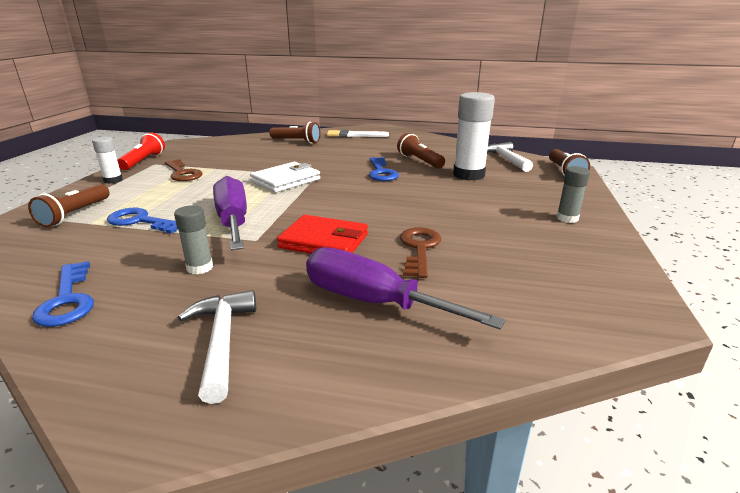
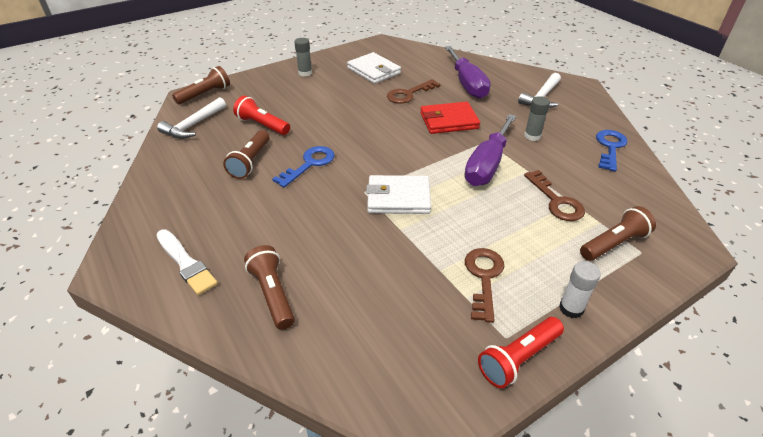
camera: 135 degrees left, 15 degrees up
blue key [107,208,178,234] -> brown key [524,170,585,221]
red wallet [277,215,368,254] -> red wallet turned 75 degrees counterclockwise [420,102,480,134]
white glue stick [453,92,495,181] -> red flashlight [233,96,290,135]
none -> white wallet [347,52,401,84]

